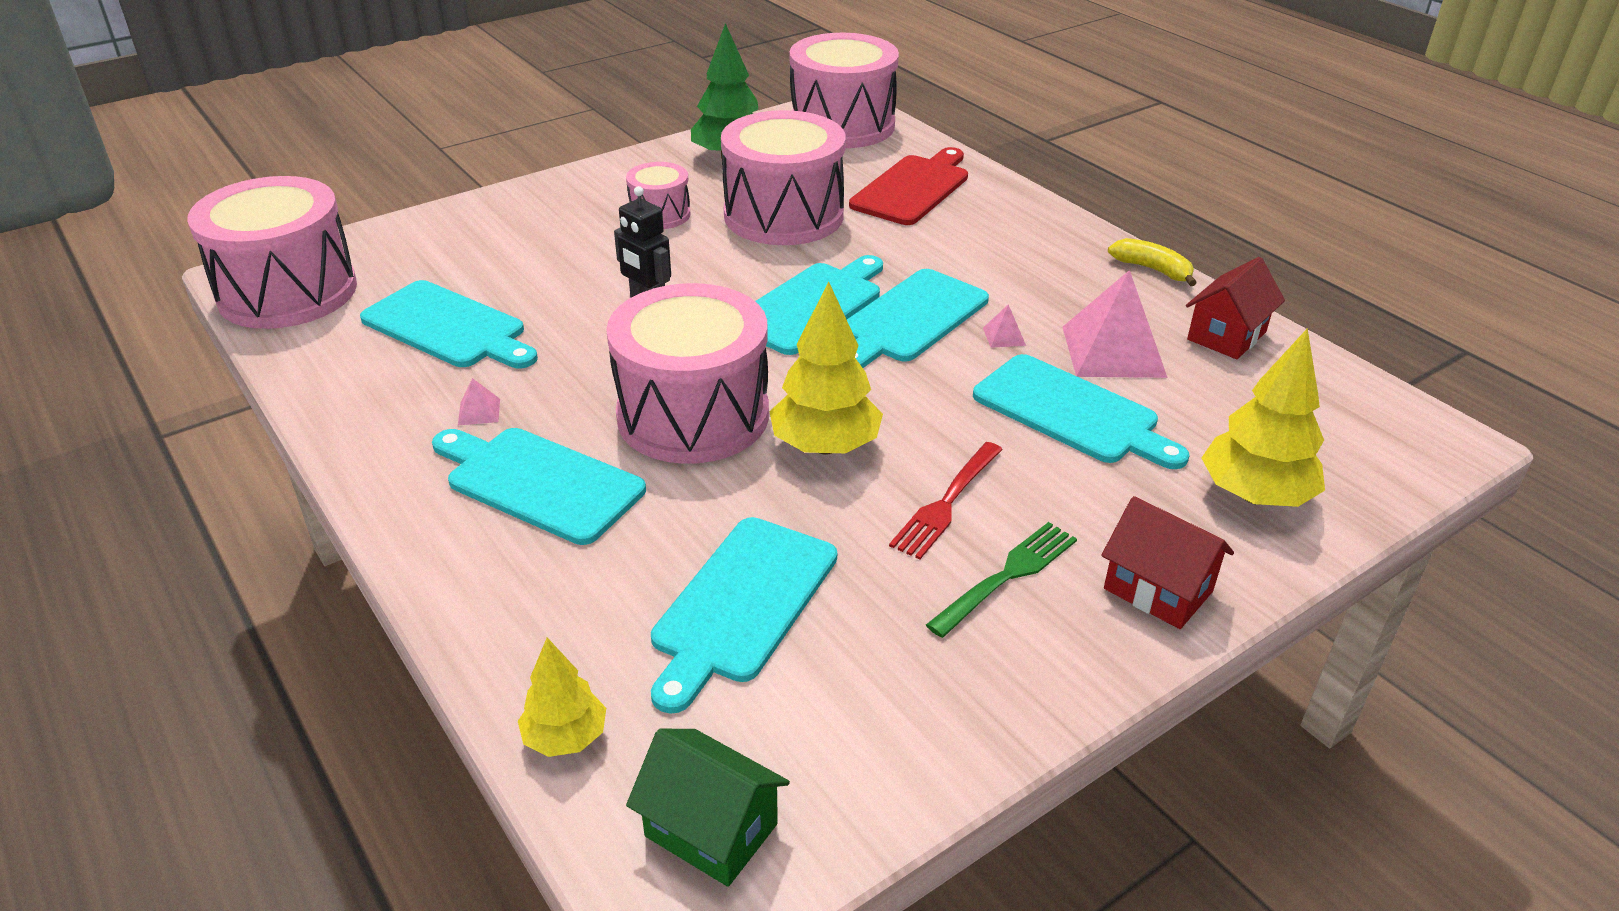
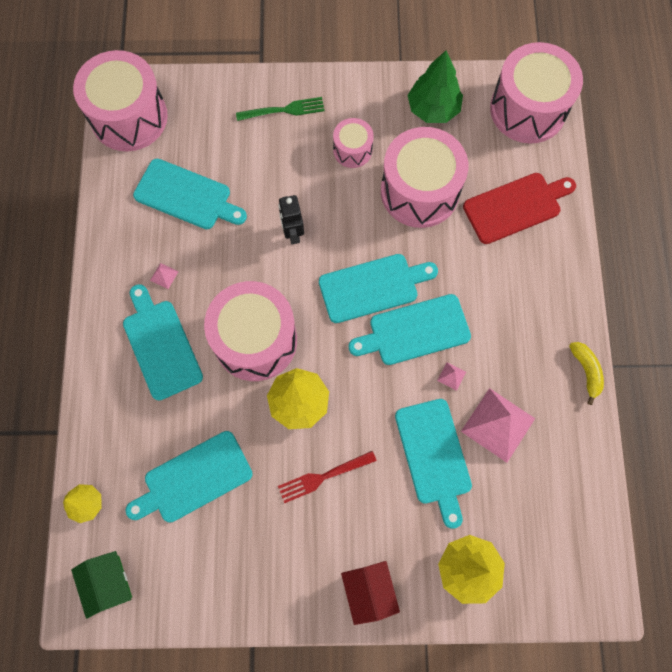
camera: 35 degrees right, 35 degrees up
turquoise cutting board [360,280,538,368] -> turquoise cutting board turned 45 degrees counterclockwise [133,159,247,229]
green fork [926,522,1077,638] -> green fork moved to [236,97,325,121]
red house [1186,257,1285,359] -> none

